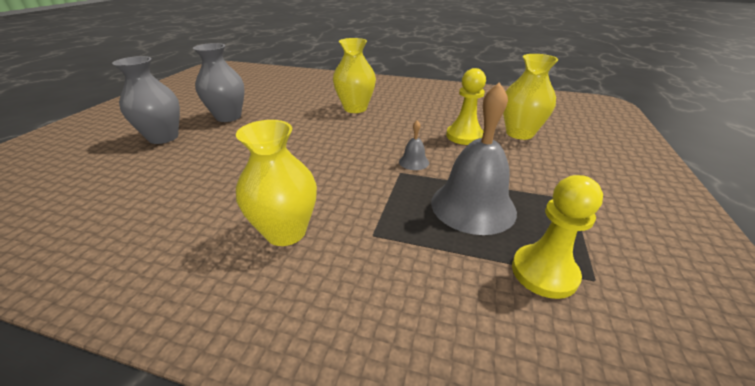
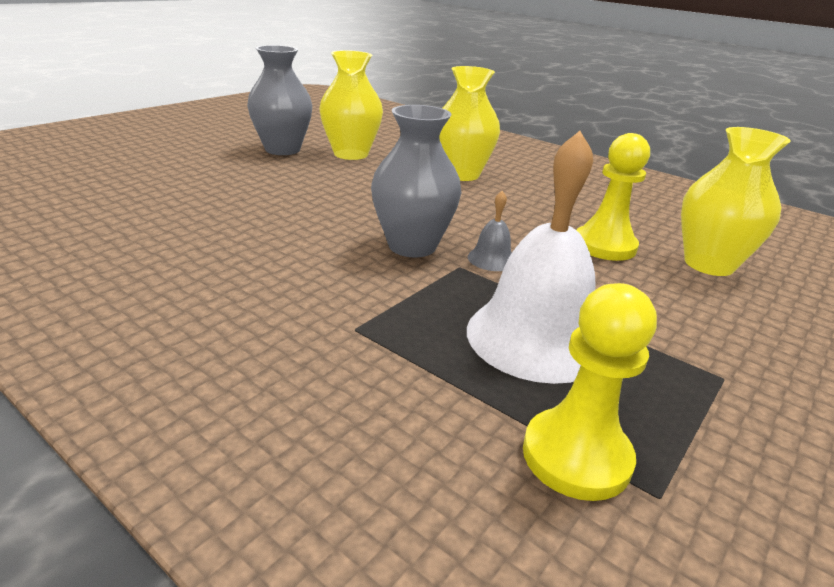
camera: 20 degrees right, 5 degrees down
grey vase [112,56,180,144] -> grey vase moved to [371,105,461,258]
yellow vase [236,120,317,246] -> yellow vase moved to [319,50,383,160]
grey bell [431,82,517,235] -> white bell [467,131,595,384]

